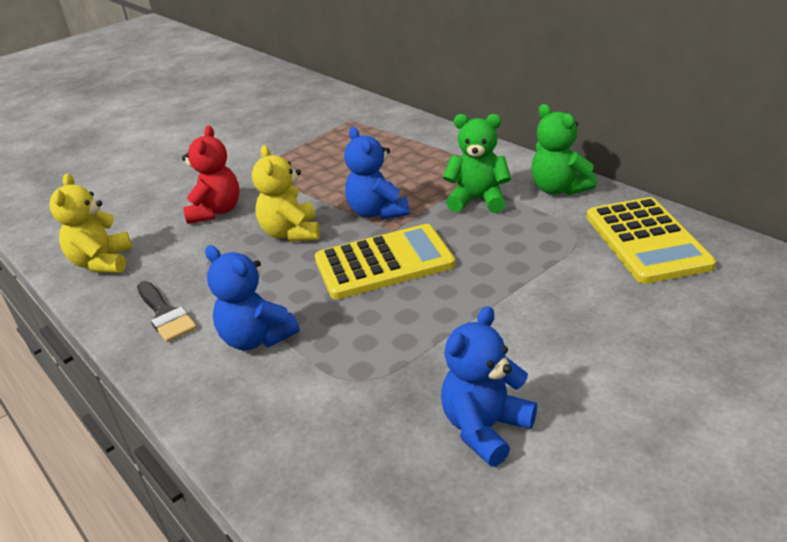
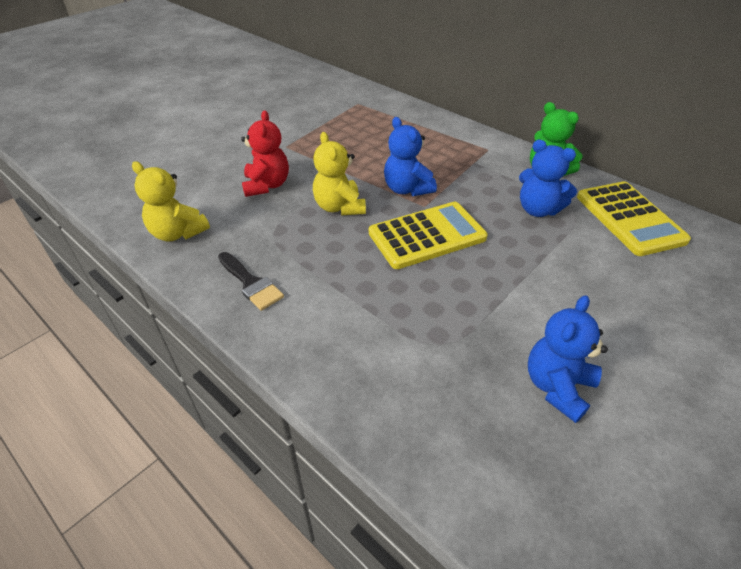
camera: 10 degrees left, 10 degrees up
yellow teddy bear [49,174,132,273] -> yellow teddy bear turned 45 degrees counterclockwise [132,161,210,242]
blue teddy bear [205,245,300,350] -> blue teddy bear moved to [519,140,577,217]
green teddy bear [443,114,511,213] -> none

